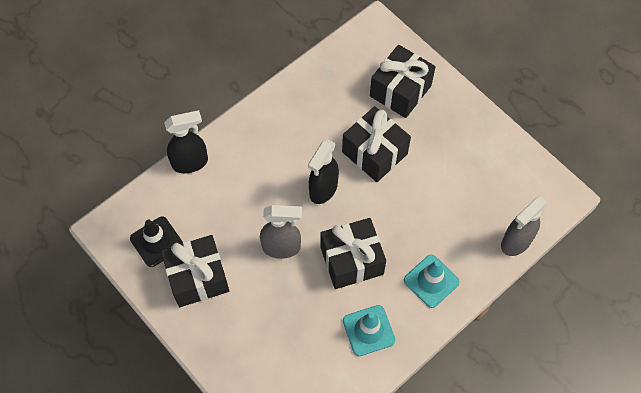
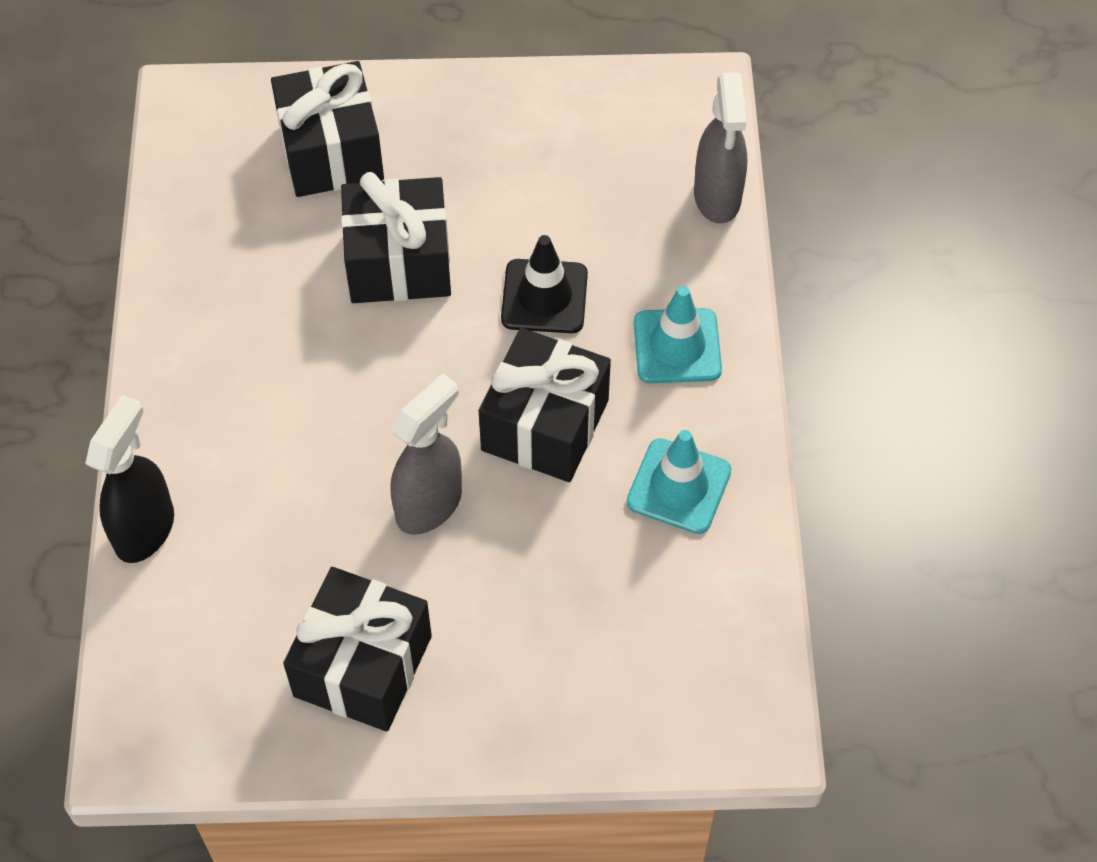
camera: 50 degrees left, 5 degrees down
black traffic cone [130,217,183,267] -> black traffic cone moved to [501,235,588,333]
black spray bottle [308,139,339,204] -> none

